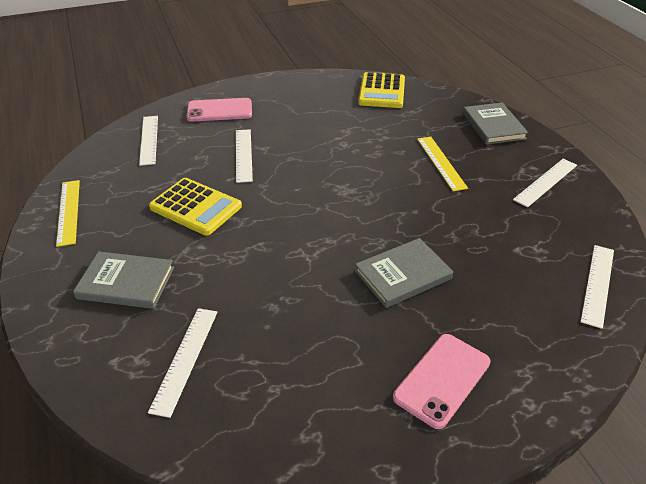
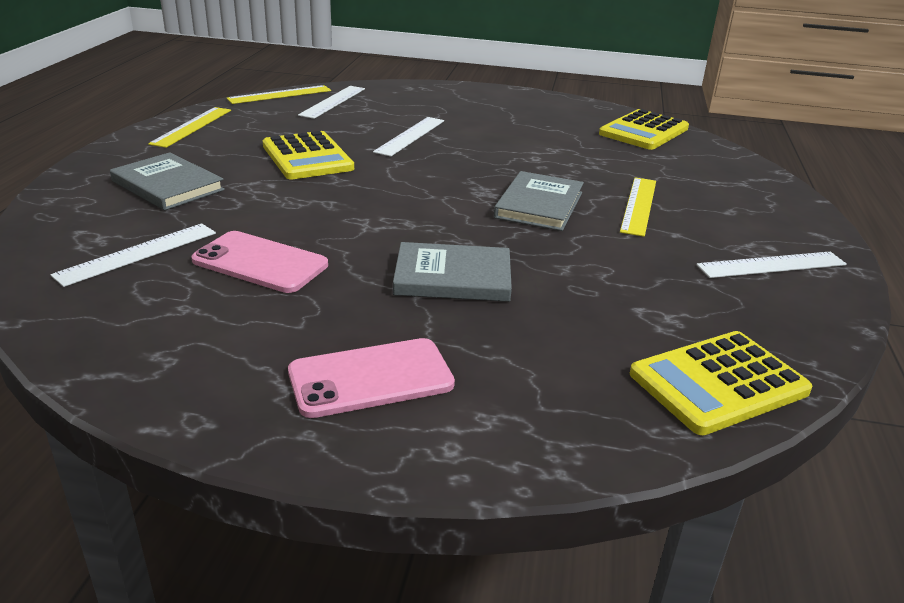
camera: 30 degrees right, 10 degrees down
pink phone [186,98,252,122] -> pink phone moved to [191,231,328,293]
grey book [463,103,528,145] -> grey book moved to [494,171,584,231]
white ruler [580,245,614,329] -> yellow calculator [630,331,812,435]
none -> yellow ruler [226,85,331,104]

